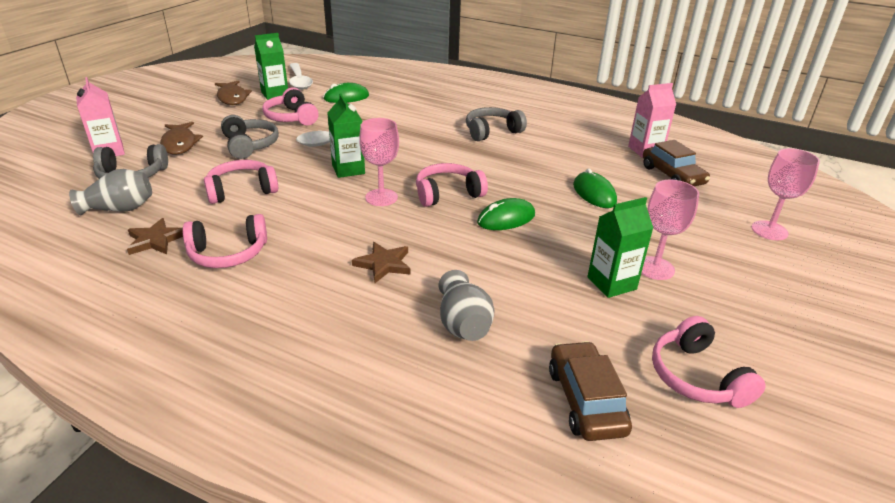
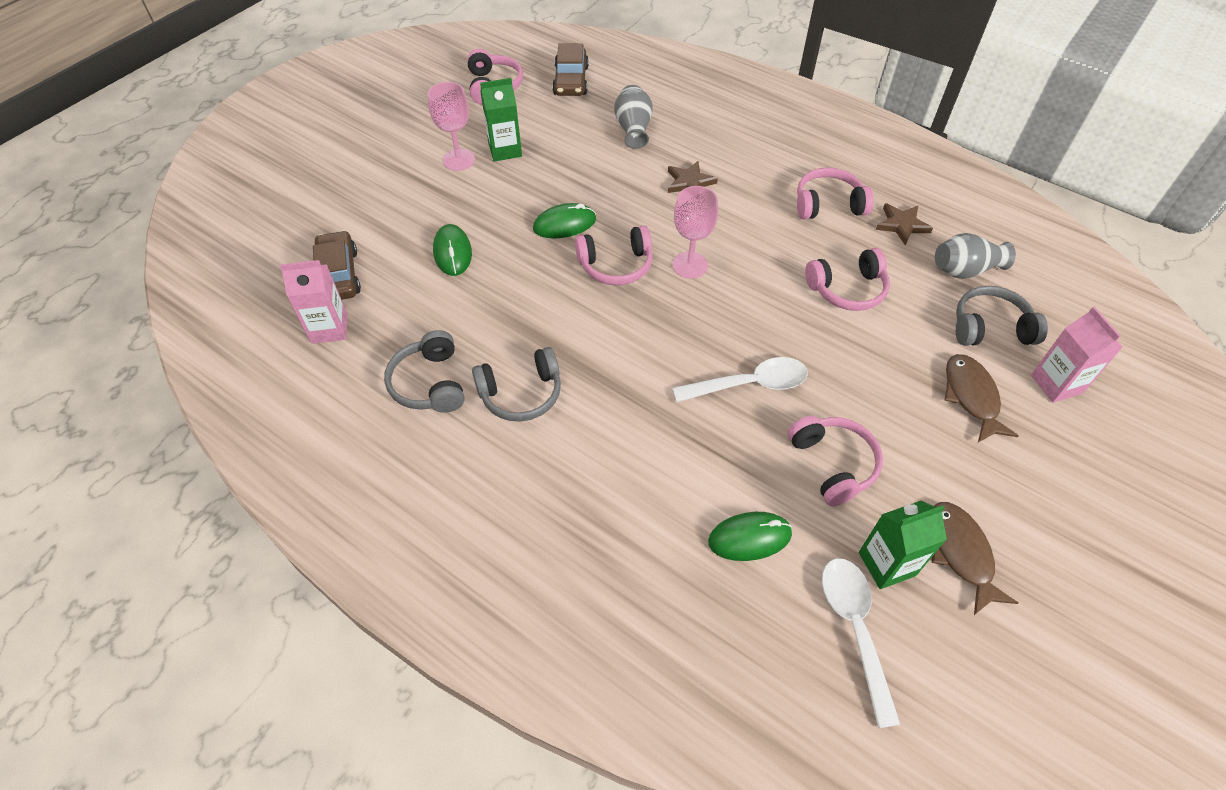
camera: 170 degrees left, 20 degrees up
grey headphones [221,115,279,159] -> grey headphones moved to [384,330,464,413]
green carton [328,93,365,178] -> none
pink goblet [752,148,820,240] -> none

